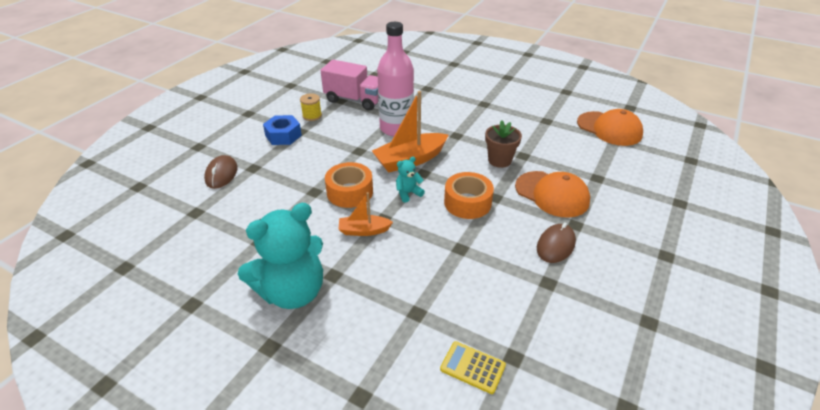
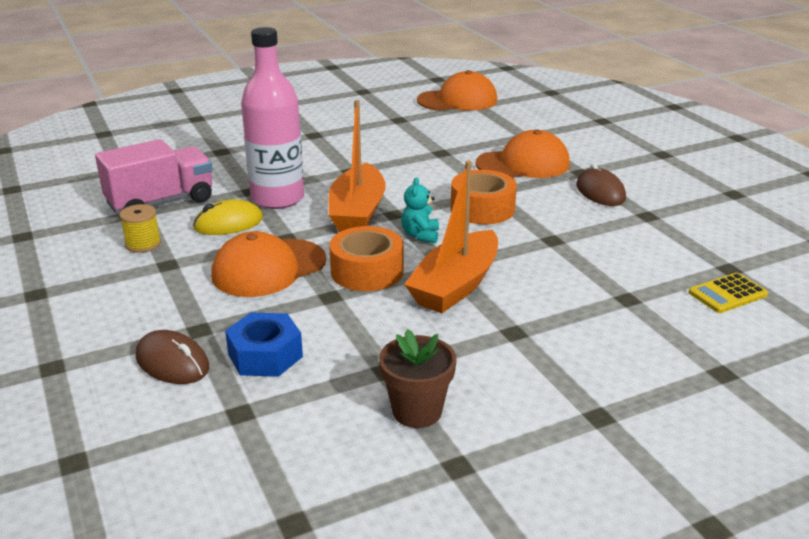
camera: 55 degrees left, 10 degrees down
turquoise teddy bear [238,203,323,309] -> none
blue nut [263,115,302,145] -> blue nut moved to [225,312,303,377]
orange boat [338,192,393,236] -> orange boat [404,160,498,313], size x1.76
brown flower pot [485,120,522,168] -> brown flower pot moved to [379,329,457,428]
none -> yellow mouse [193,199,263,235]
none -> orange cap [211,231,326,297]

